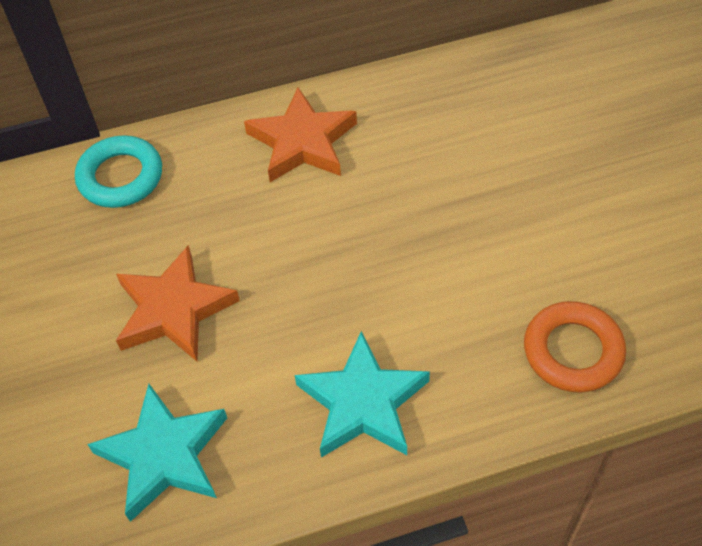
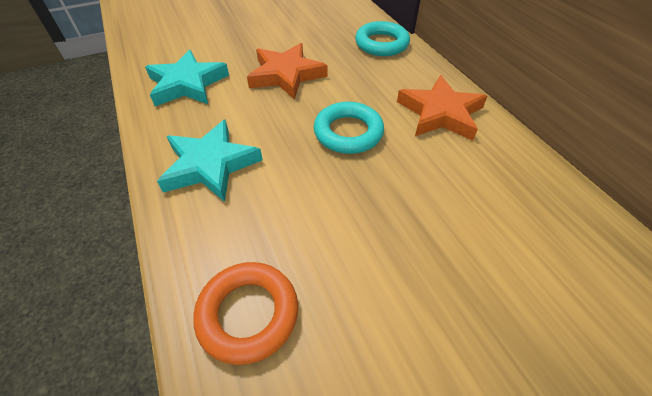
camera: 80 degrees right, 5 degrees down
none -> turquoise ring [314,102,384,154]

